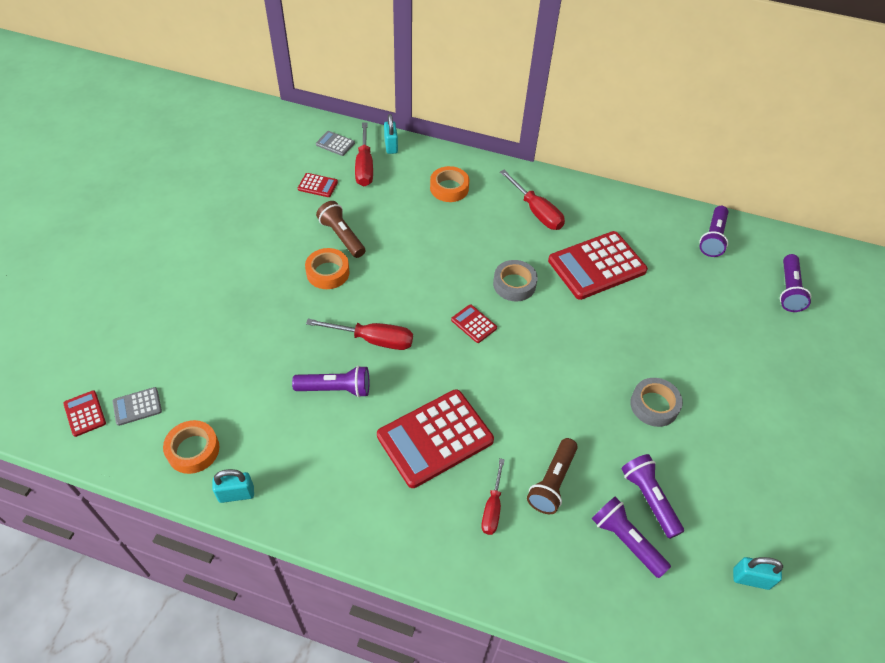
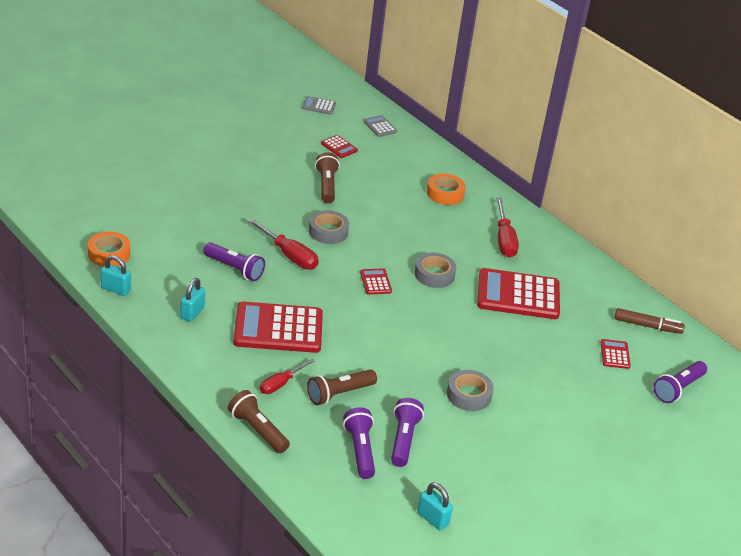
camera: 30 degrees right, 15 degrees down
red calculator [63,390,106,437] -> red calculator moved to [601,339,631,369]
grey calculator [113,387,162,426] -> grey calculator moved to [302,96,336,115]
orange tape [305,248,350,289] -> none
red screwdriver [355,122,373,186] -> none
turquoise padlock [384,114,398,154] -> turquoise padlock moved to [180,278,205,322]
purple flashlight [700,206,728,257] -> brown marker [614,308,685,334]
none -> brown flashlight [228,390,290,453]
none -> grey tape [309,210,349,244]

